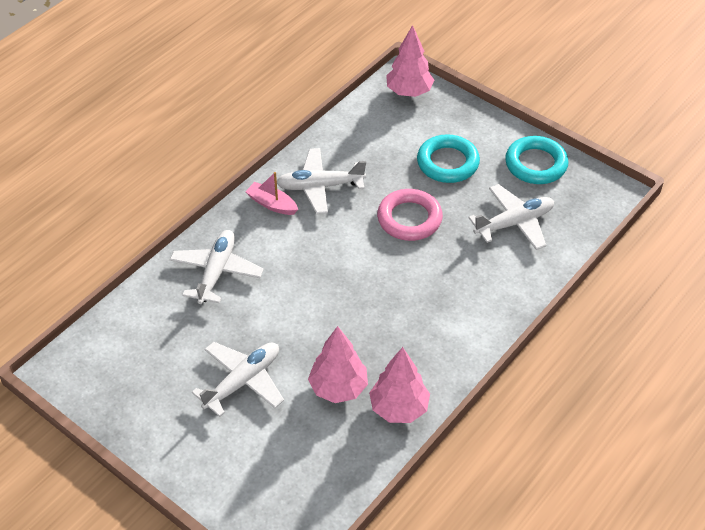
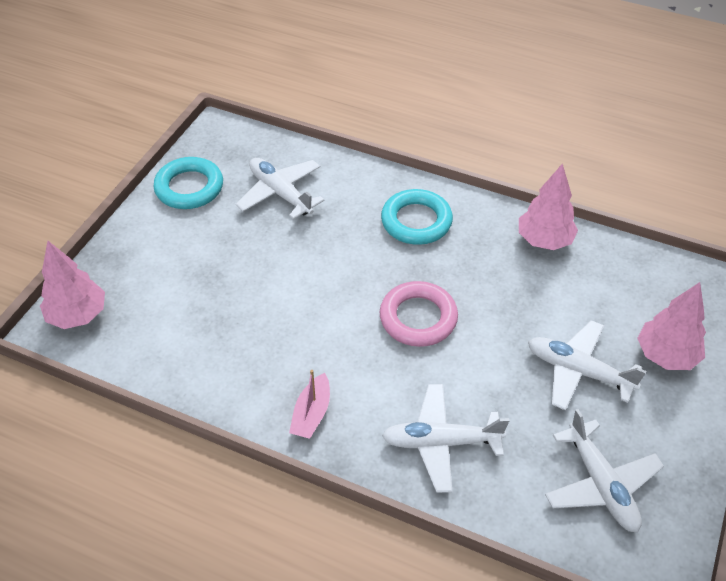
camera: 105 degrees left, 0 degrees up
white plane [277,148,366,214] -> white plane moved to [545,409,664,532]
pink tree [308,326,368,403] -> pink tree moved to [637,282,706,370]
pink ring [377,189,443,241] -> pink ring moved to [380,281,458,347]
turquoise ring [417,134,480,183] -> turquoise ring moved to [381,189,453,245]

